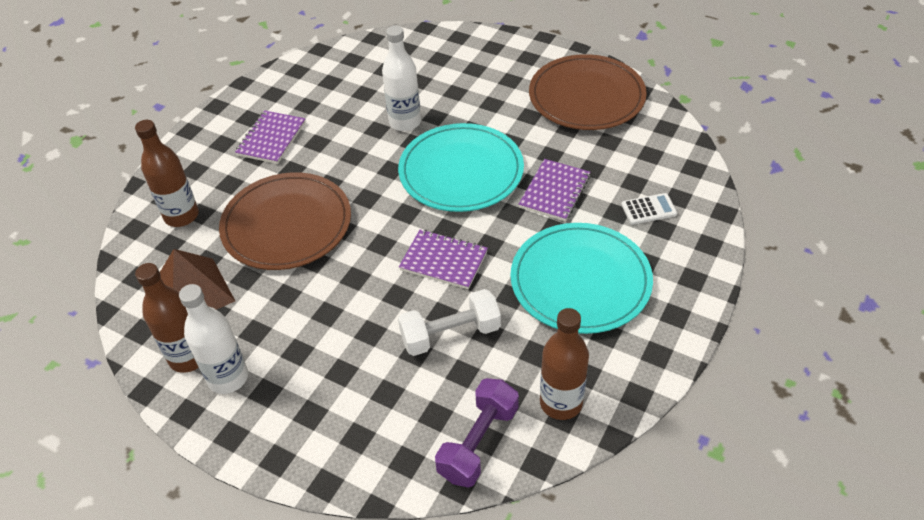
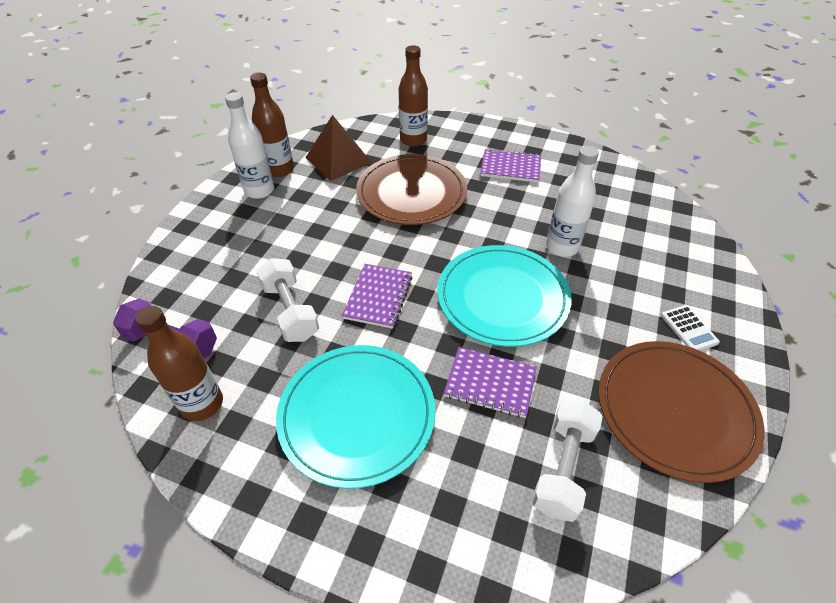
camera: 80 degrees right, 0 degrees up
white calculator [621,193,677,225] -> white calculator moved to [661,305,720,351]
none -> white dumbbell [532,400,603,522]

